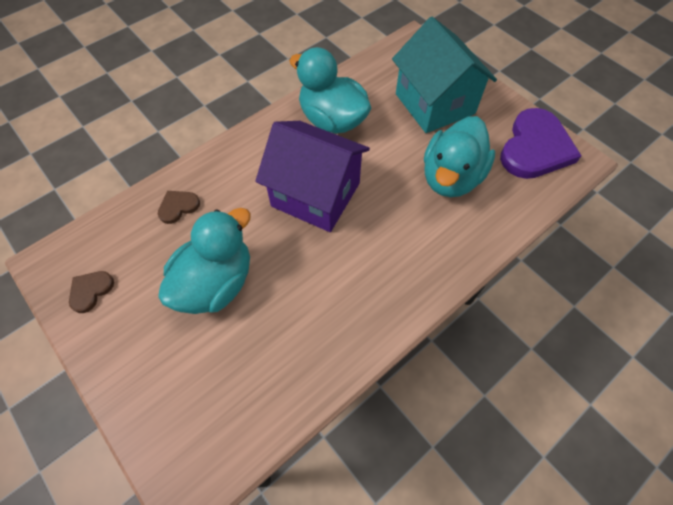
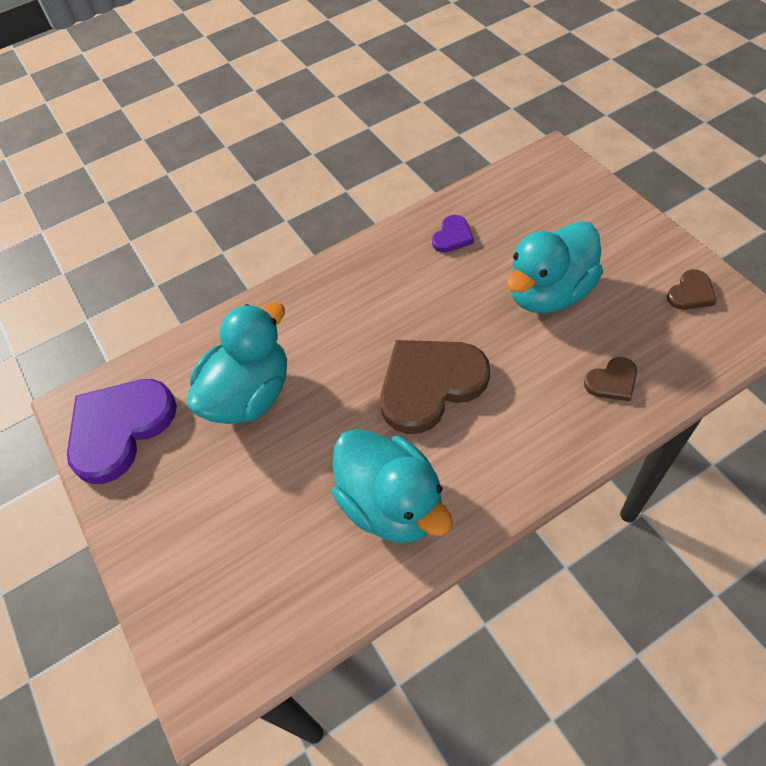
camera: 165 degrees left, 5 degrees down
purple house [255,121,370,232] -> brown heart [380,340,490,434]
turquoise house [392,17,497,133] -> none
none -> purple heart [432,215,474,253]

